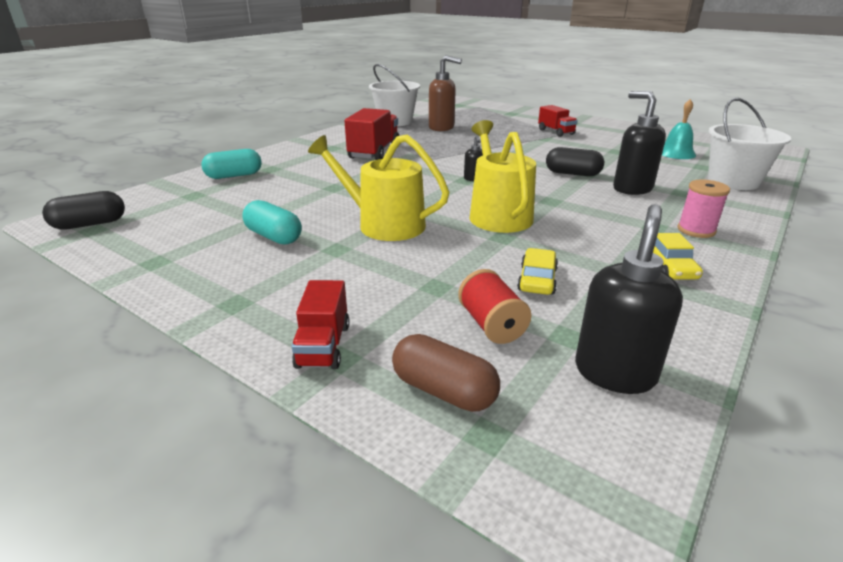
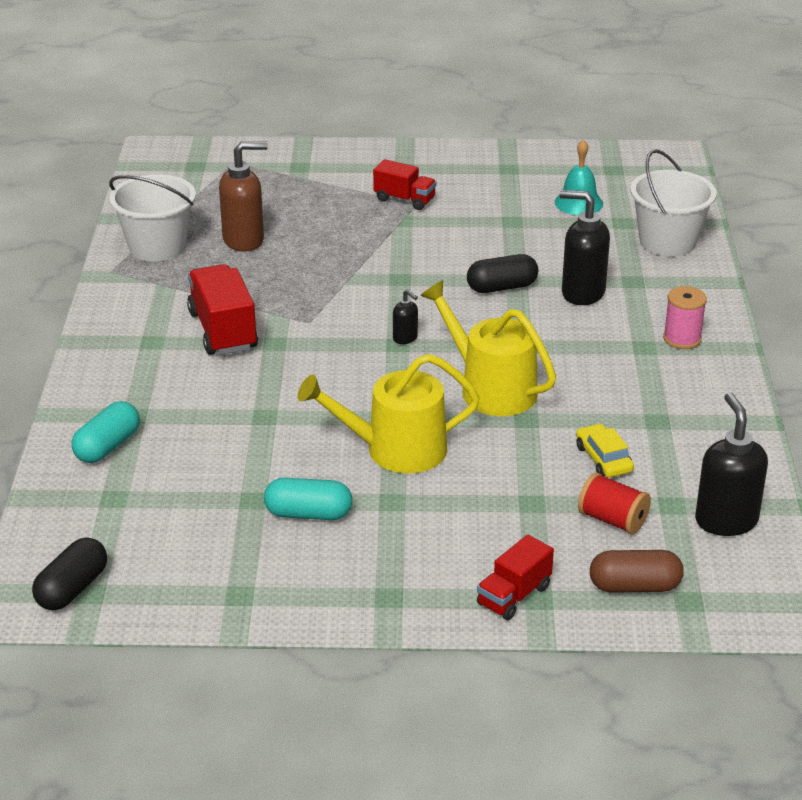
camera: 35 degrees left, 5 degrees up
red truck [292,280,350,369] -> red truck turned 75 degrees clockwise [477,535,554,620]
yellow car [653,233,703,280] -> none

